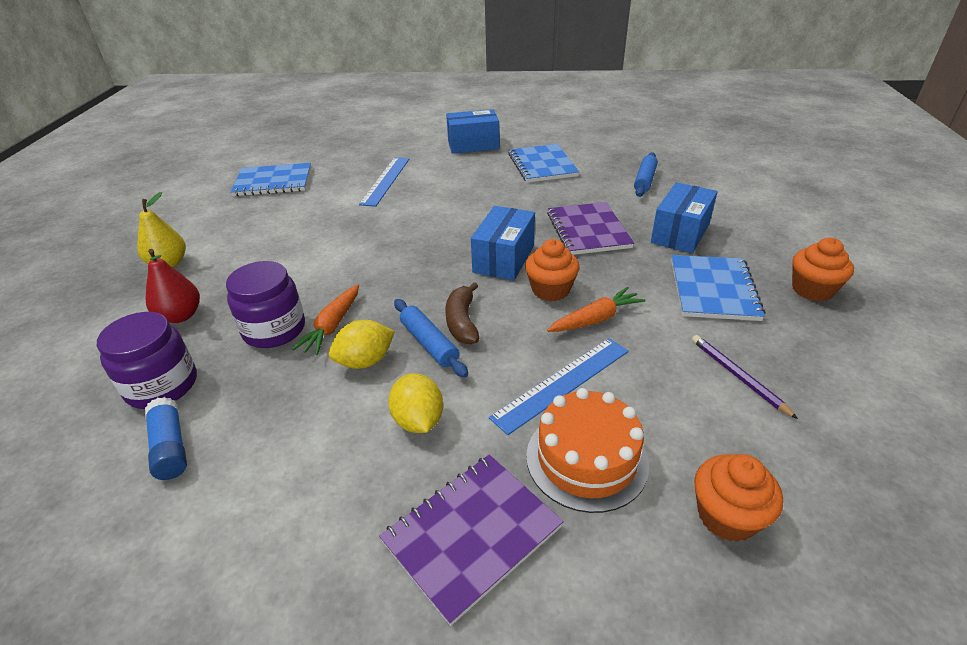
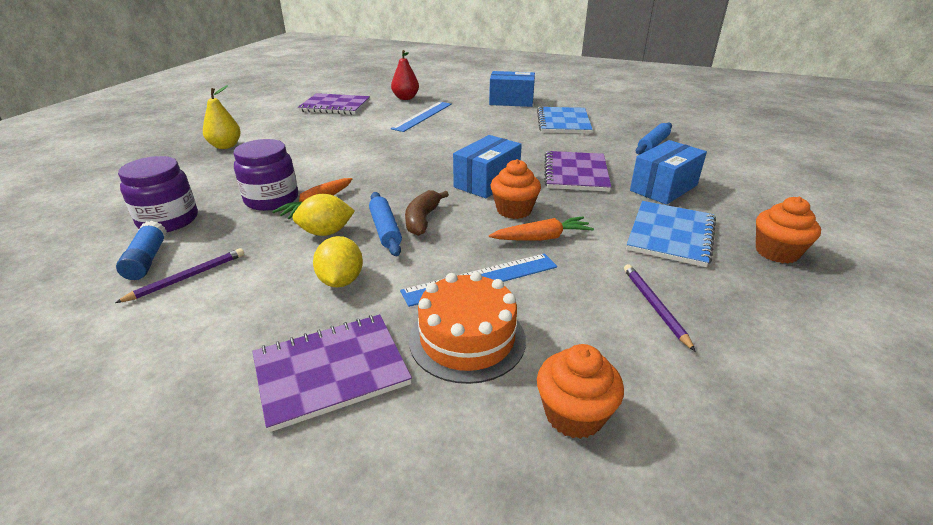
camera: 15 degrees right, 5 degrees down
red pear [146,249,200,323] -> red pear moved to [391,50,419,100]
blue notebook [230,163,311,196] -> purple notebook [298,93,370,115]
none -> purple pencil [115,248,244,303]

